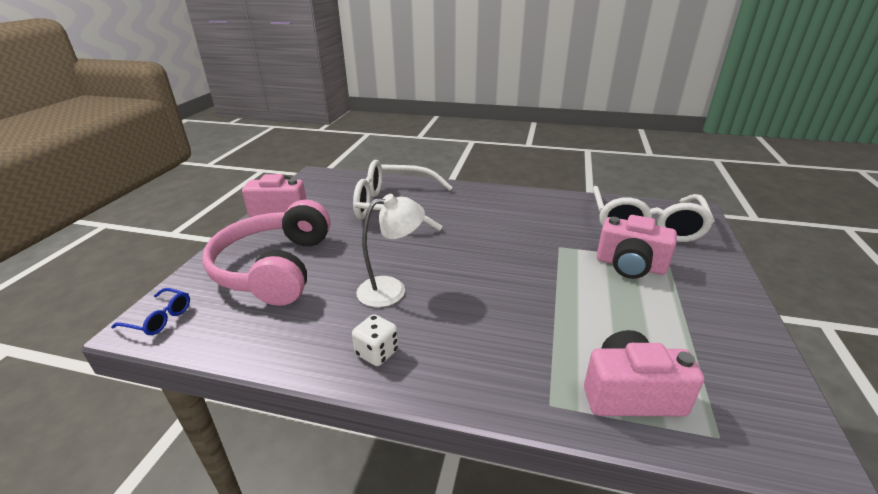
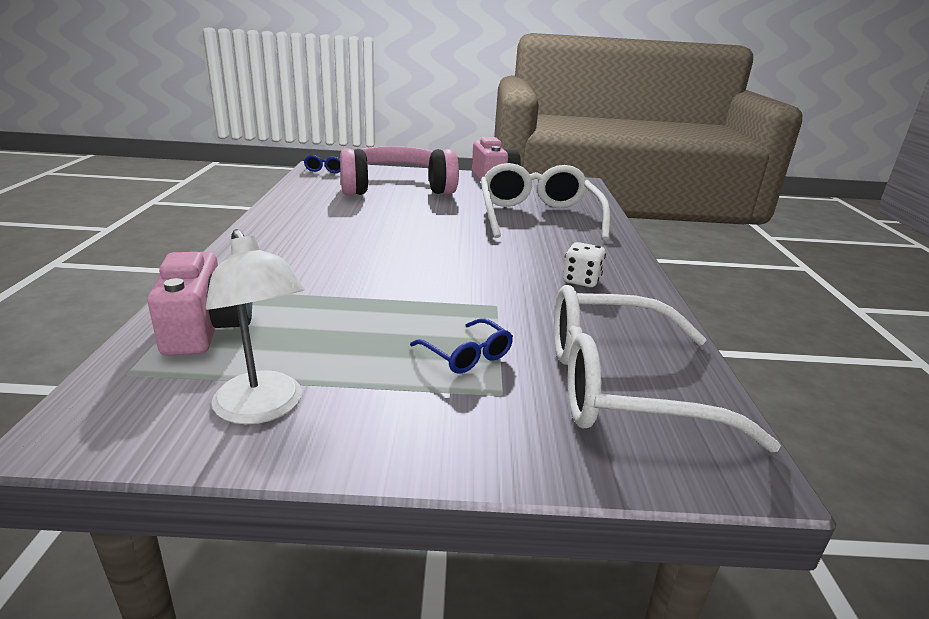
camera: 75 degrees right, 5 degrees down
white dice [352,314,399,366] -> white dice moved to [563,242,606,287]
white lamp [356,194,425,307] -> white lamp moved to [206,229,305,424]
pink camera [597,215,677,279] -> blue glasses [410,318,513,374]

